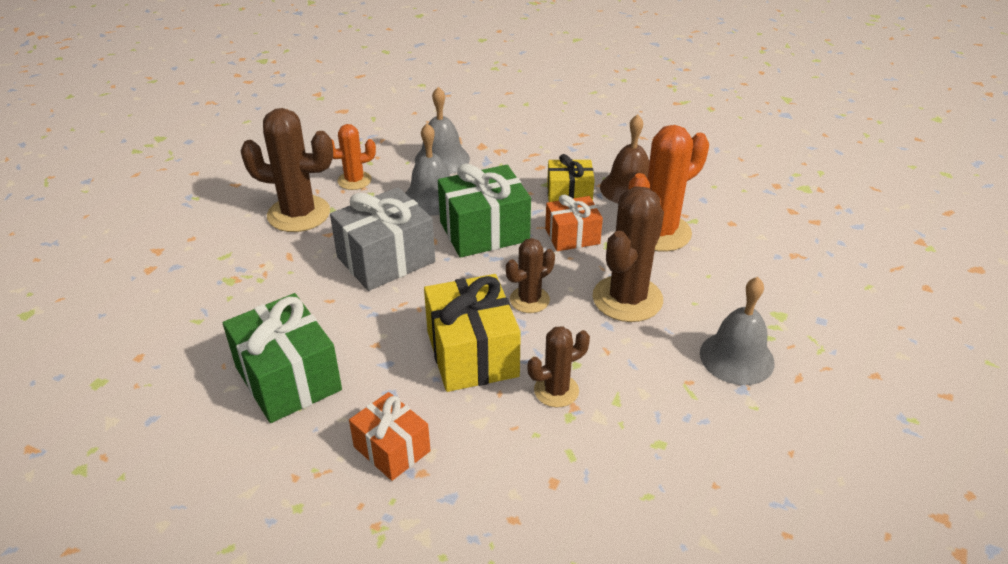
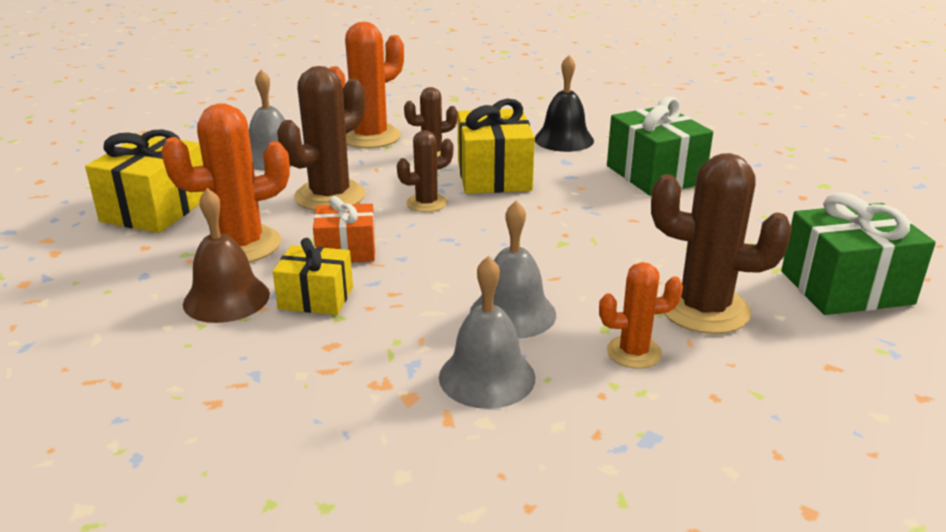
camera: 170 degrees left, 10 degrees down
grey gift [330,187,435,291] -> none
orange gift [349,392,431,481] -> black bell [535,55,594,152]
green gift [438,164,531,258] -> green gift moved to [781,192,936,315]
none -> yellow gift [85,129,204,233]
none -> orange cactus [329,22,404,148]

